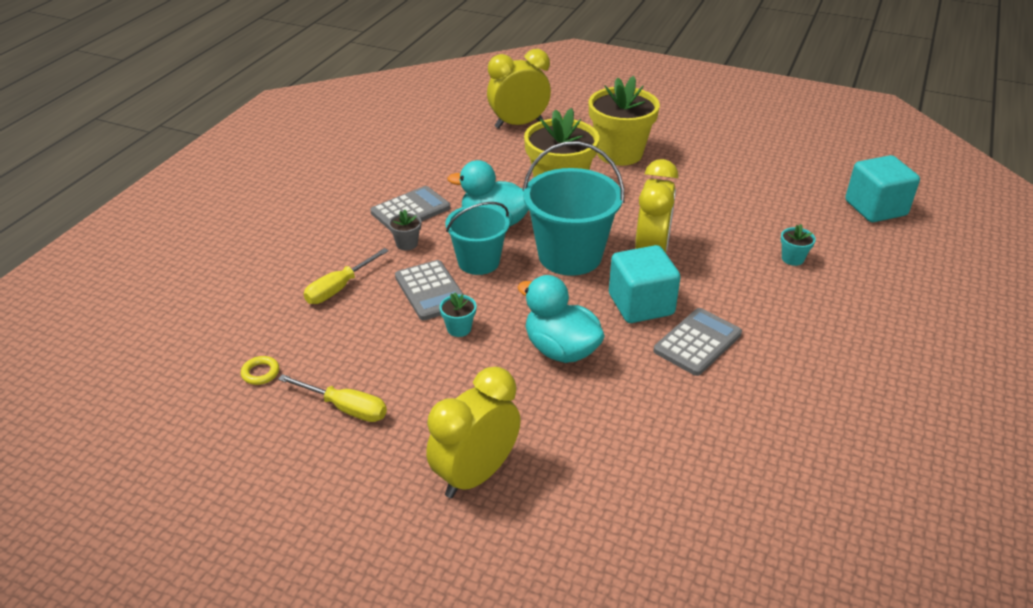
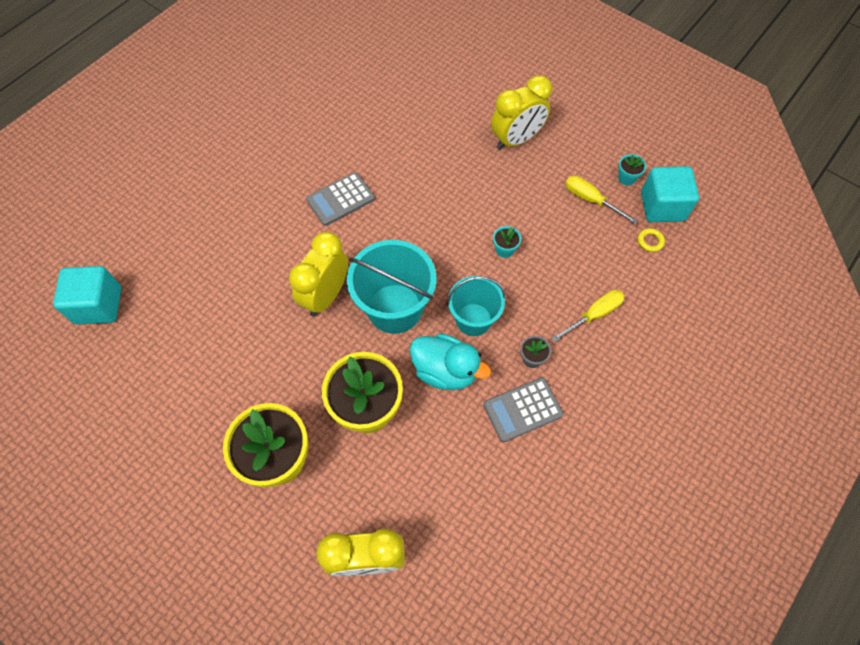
camera: 165 degrees left, 25 degrees up
grey calculator [395,260,464,320] -> none
turquoise duck [518,275,605,363] -> none
turquoise cube [609,245,681,323] -> turquoise cube moved to [641,166,699,222]
turquoise flower pot [781,224,816,266] -> turquoise flower pot moved to [618,154,646,185]

